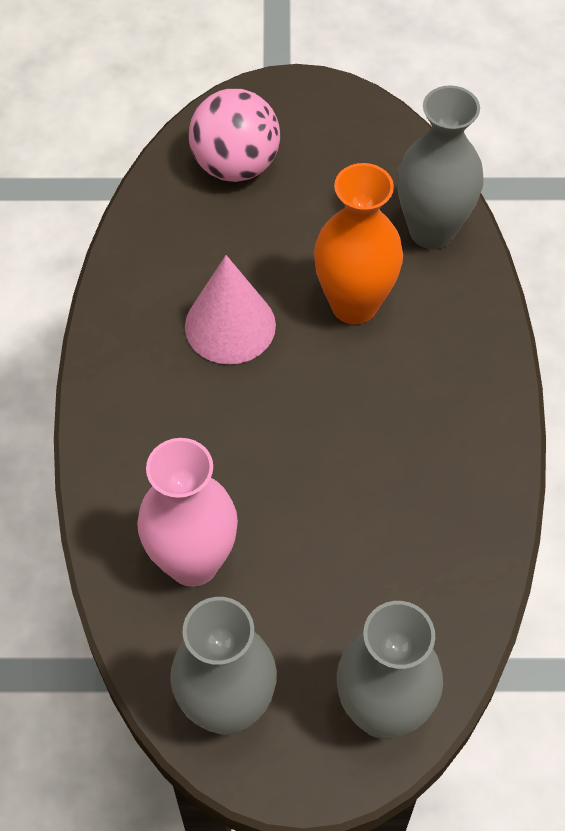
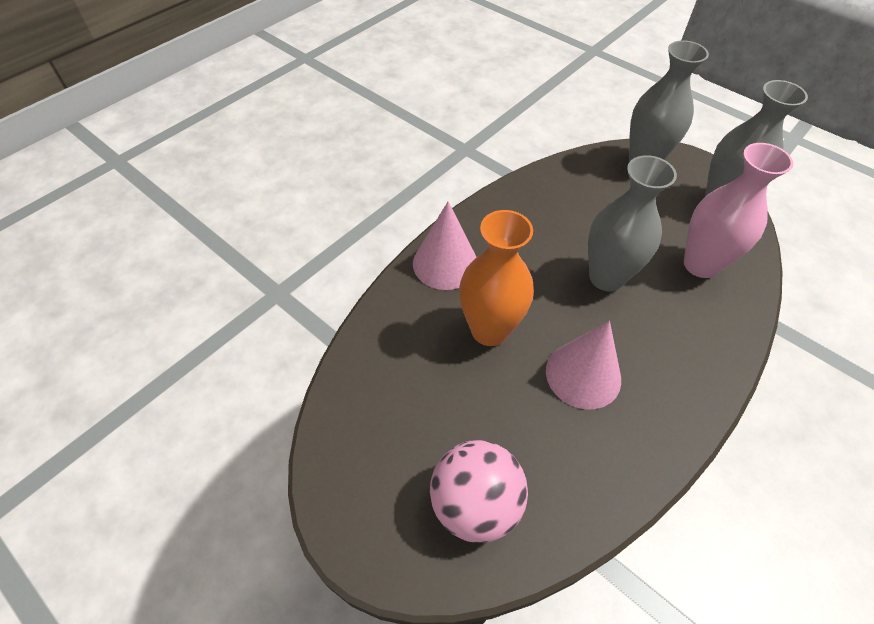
camera: 140 degrees left, 5 degrees down
grey vase [397,85,484,249] -> grey vase moved to [588,155,677,291]
none -> pink cone [413,201,476,290]

